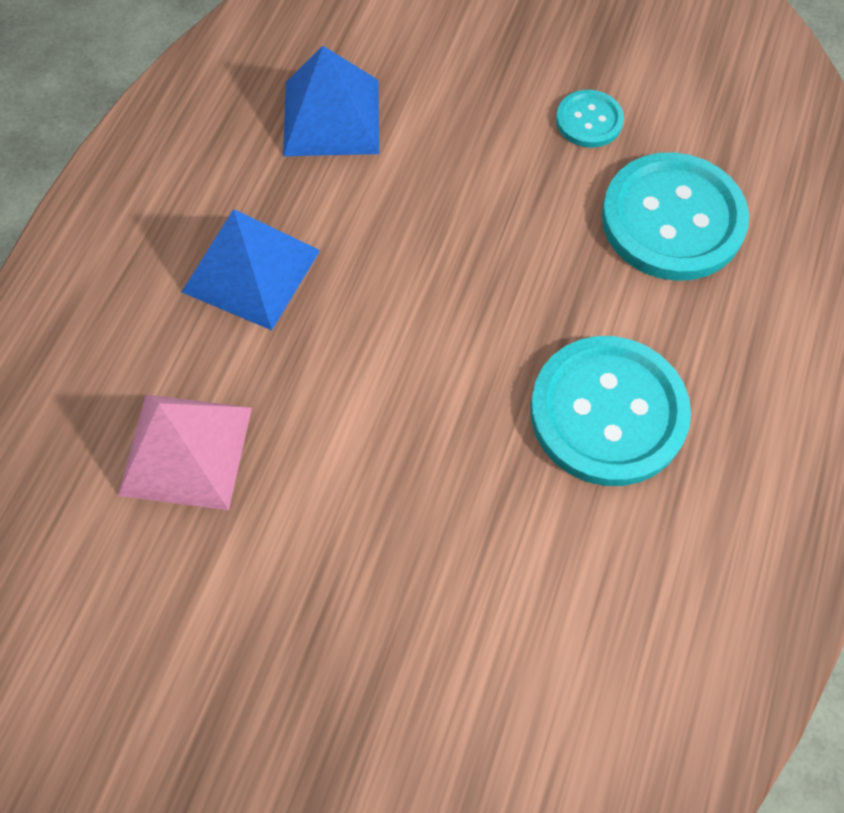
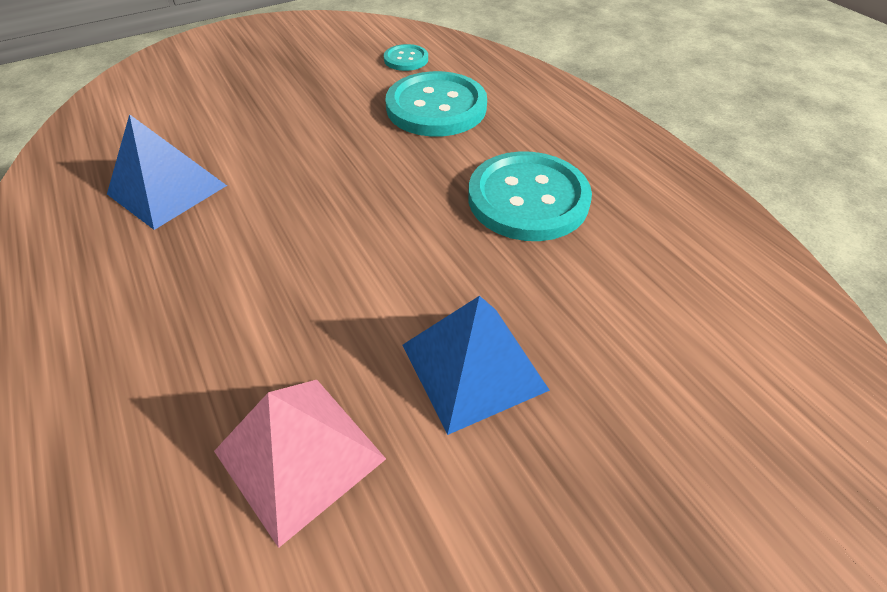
camera: 50 degrees left, 15 degrees down
blue pyramid [182,209,320,330] -> blue pyramid moved to [403,296,550,435]
turquoise button [556,90,624,148] -> turquoise button moved to [384,44,428,71]

